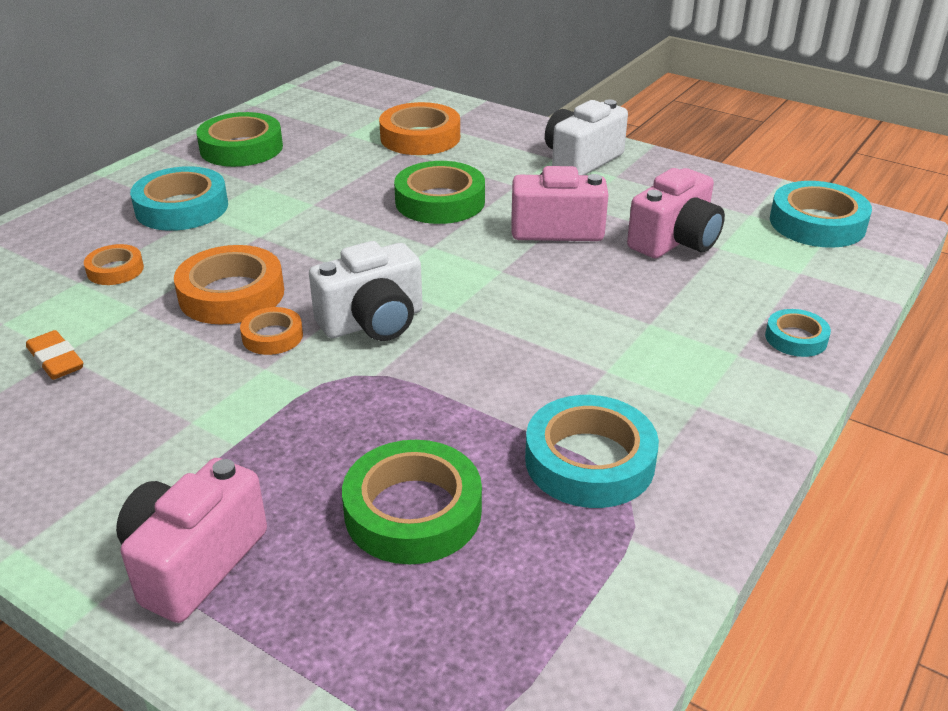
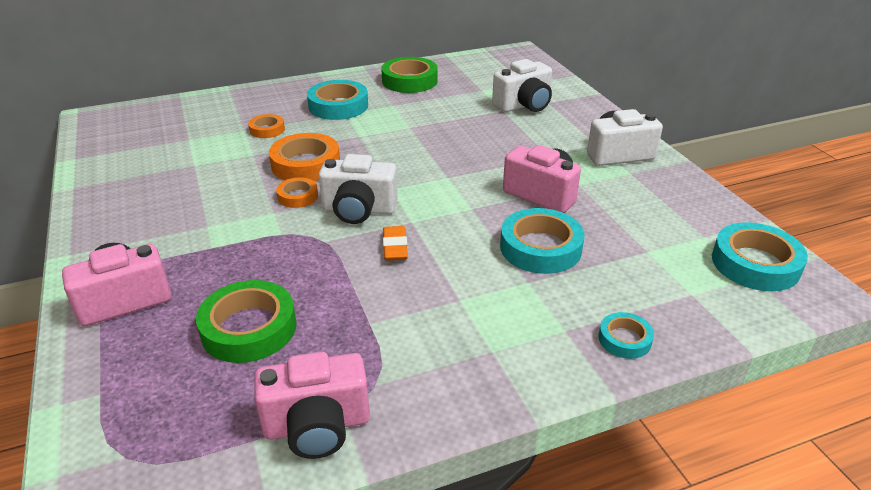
camera: 35 degrees right, 0 degrees up
orange eraser [26,330,83,380] -> orange eraser moved to [383,226,408,261]
orange tape [379,102,460,155] -> white camera [492,59,552,112]
green tape [394,161,485,224] -> none
turquoise tape [525,395,659,508] -> turquoise tape moved to [500,208,585,274]
pink camera [627,168,725,258] -> pink camera moved to [254,352,370,459]

